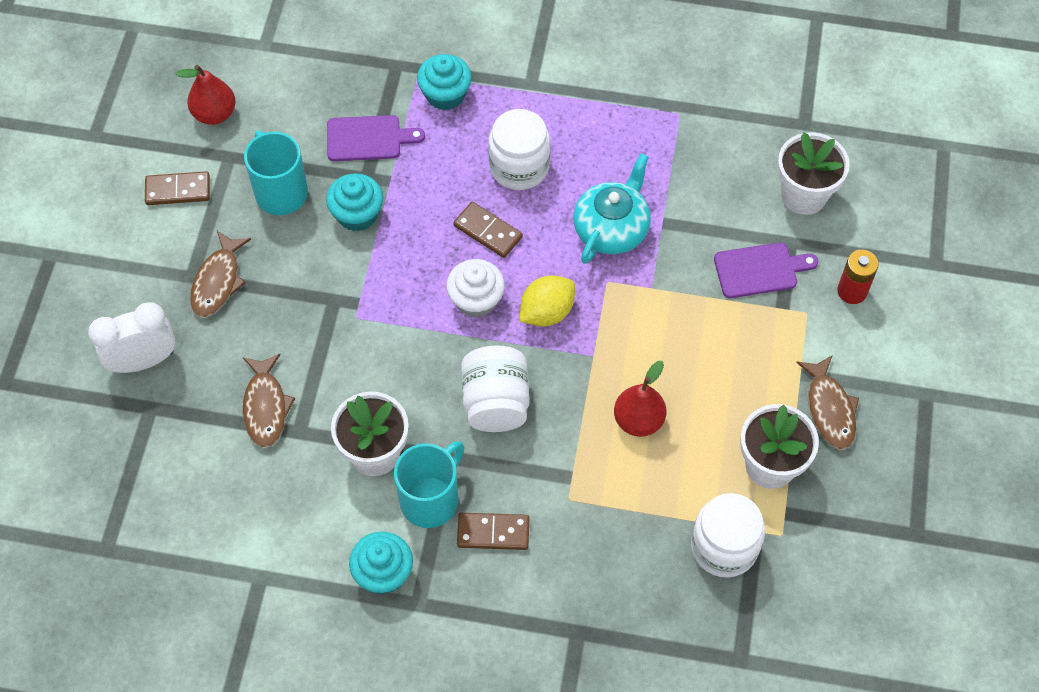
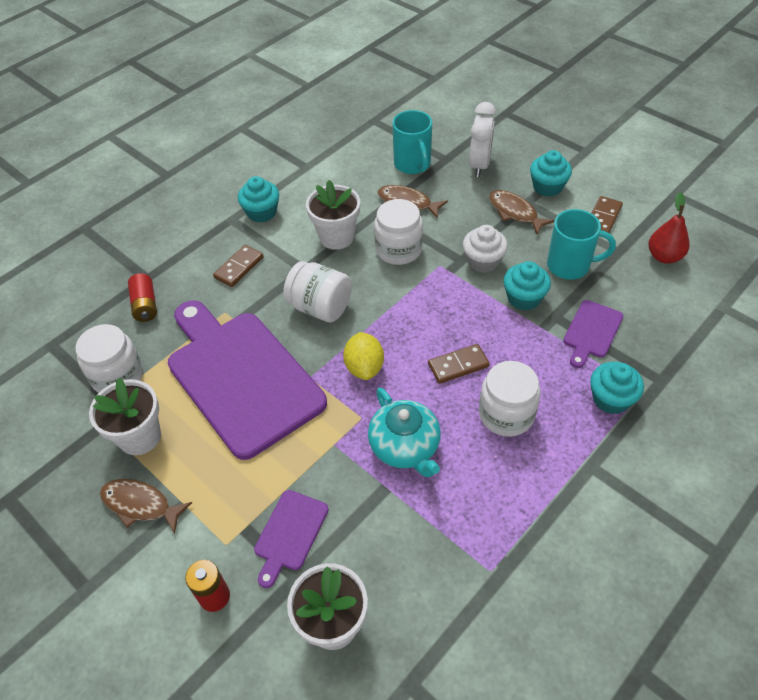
camera: 125 degrees right, 10 degrees down
turquoise mug [394,441,465,528] -> turquoise mug moved to [392,110,432,174]
white cupcake [446,259,505,318] -> white cupcake moved to [463,225,508,273]
red pear [614,361,666,437] -> purple cutting board [168,300,327,460]
none -> red battery [128,273,157,322]
none -> white jar [374,199,423,265]
none -> turquoise cupcake [530,150,572,197]

